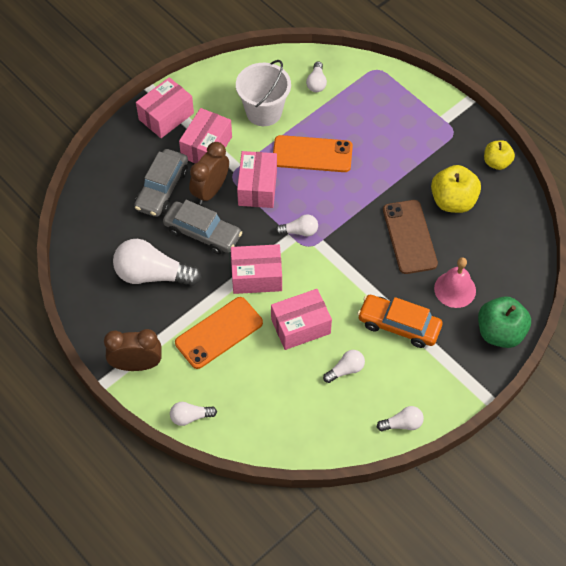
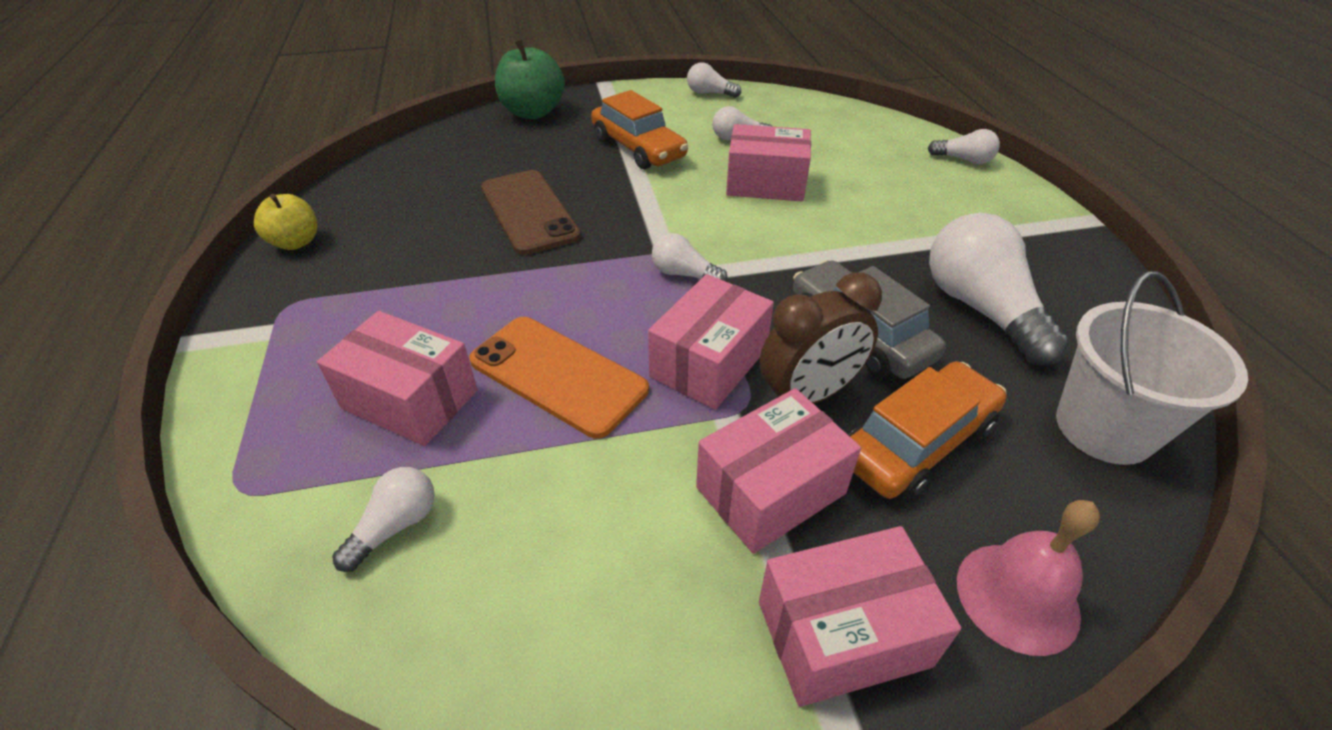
camera: 150 degrees left, 15 degrees down
brown clock [104,329,161,371] -> none
white light bulb [113,239,202,286] -> white light bulb turned 150 degrees counterclockwise [929,213,1069,365]
grey car [134,149,188,217] -> orange car [849,361,1007,500]
orange phone [175,297,263,369] -> none
pink box [231,244,282,294] -> pink box moved to [317,311,478,446]
white bucket [236,60,291,126] -> white bucket moved to [1056,271,1248,465]
brown phone [383,200,438,274] -> brown phone turned 45 degrees counterclockwise [481,170,581,255]
yellow apple [431,165,481,213] -> none
pink bell [434,257,476,308] -> pink bell moved to [957,500,1100,656]

